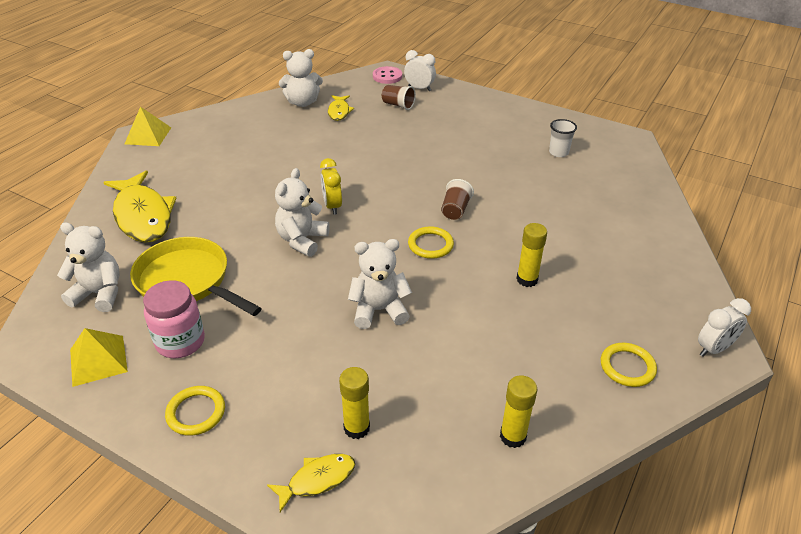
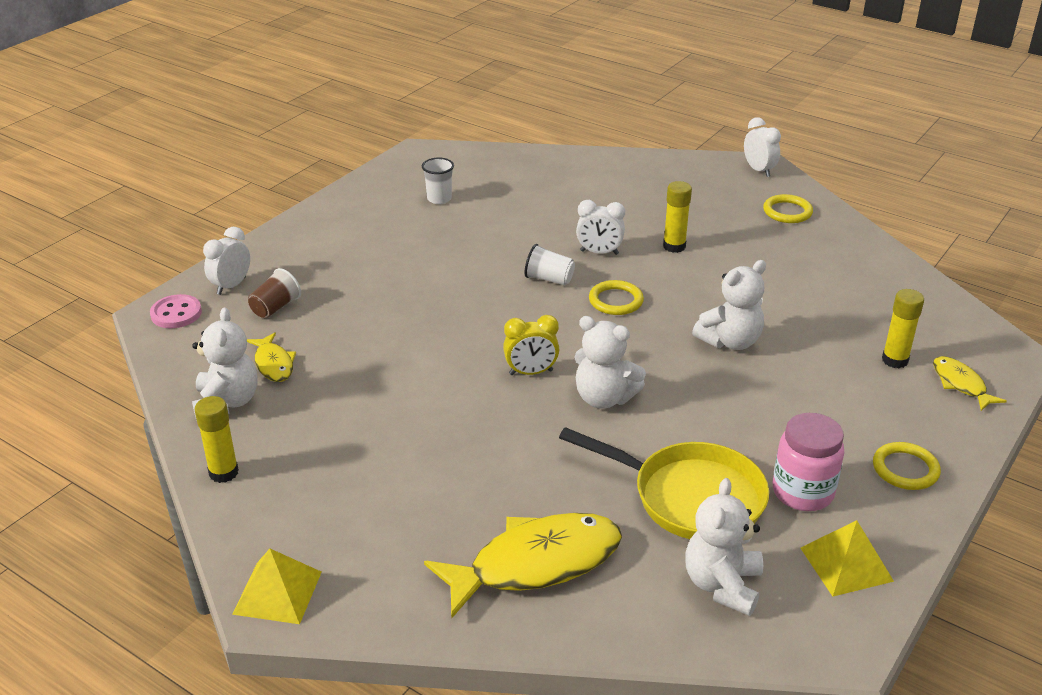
camera: 85 degrees left, 5 degrees down
yellow pan [130,237,262,316] -> yellow pan turned 105 degrees counterclockwise [559,427,769,539]
yellow fish [328,95,354,121] -> yellow fish turned 60 degrees clockwise [247,332,296,382]
white teddy bear [348,239,412,329] -> white teddy bear turned 120 degrees counterclockwise [692,260,766,350]
brown cup [441,179,474,220] -> white cup [524,244,575,285]
yellow glue stick [500,375,537,448] -> yellow glue stick moved to [195,396,239,483]
none -> white clock [576,200,625,255]

